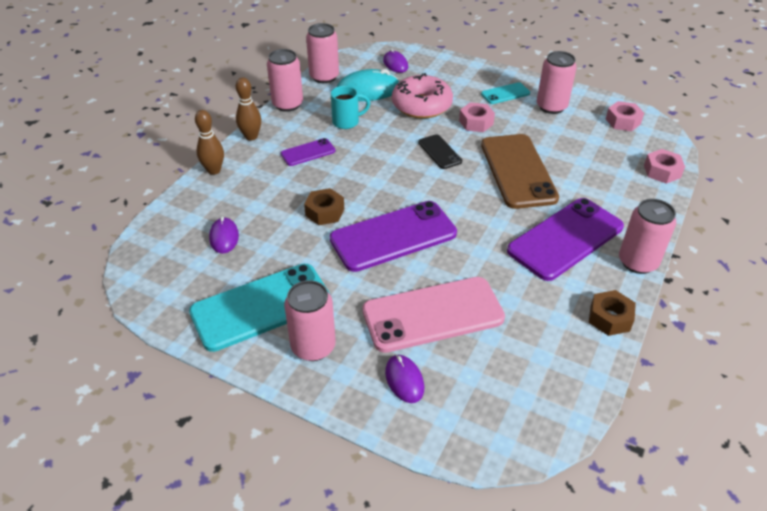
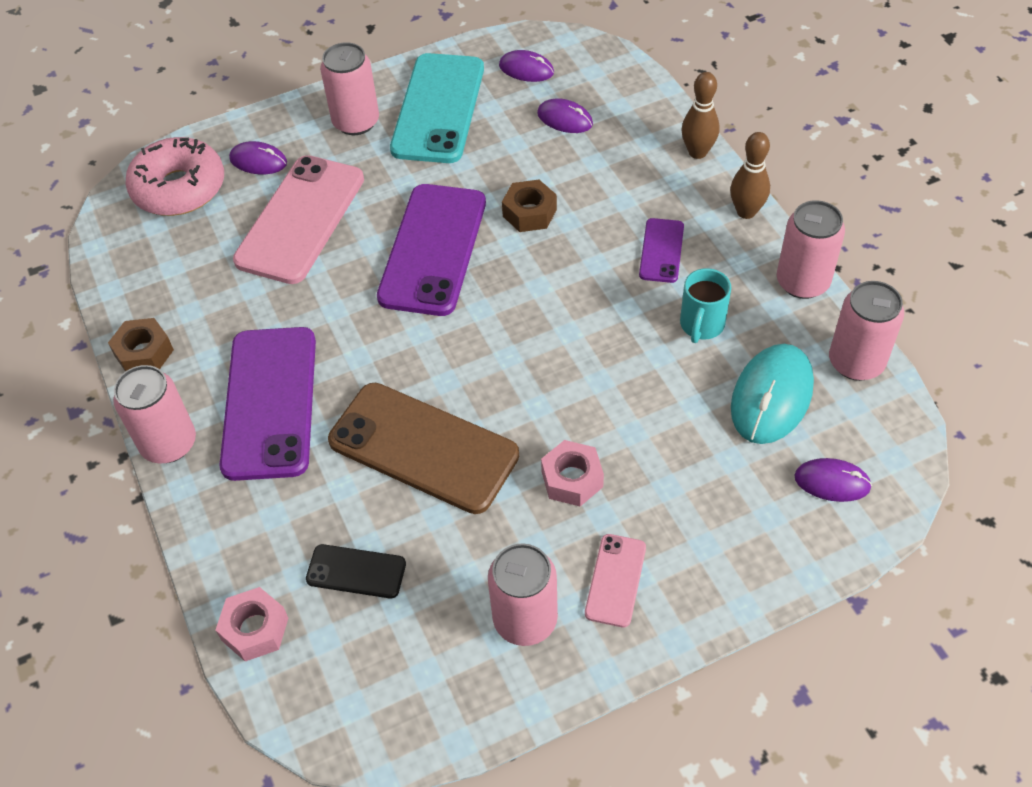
camera: 130 degrees right, 10 degrees up
pink donut [392,73,453,119] -> pink donut moved to [125,137,224,216]
black phone [418,134,462,169] -> black phone moved to [306,544,406,598]
turquoise phone [481,82,530,104] -> pink phone [585,534,646,627]
pink nut [606,101,644,131] -> none
none -> purple mouse [499,50,554,82]

